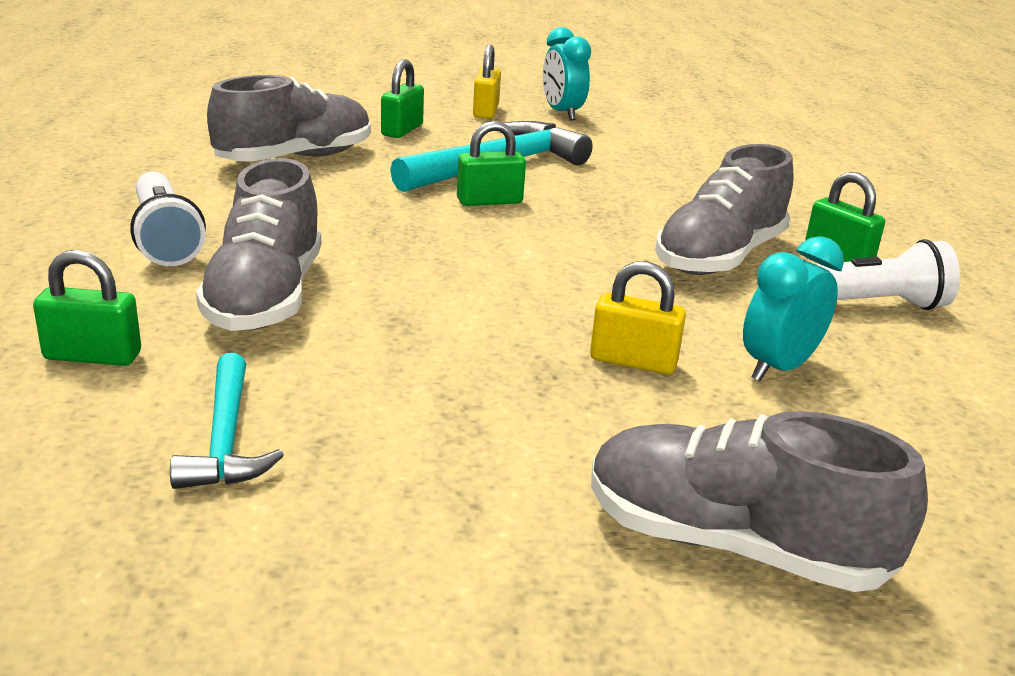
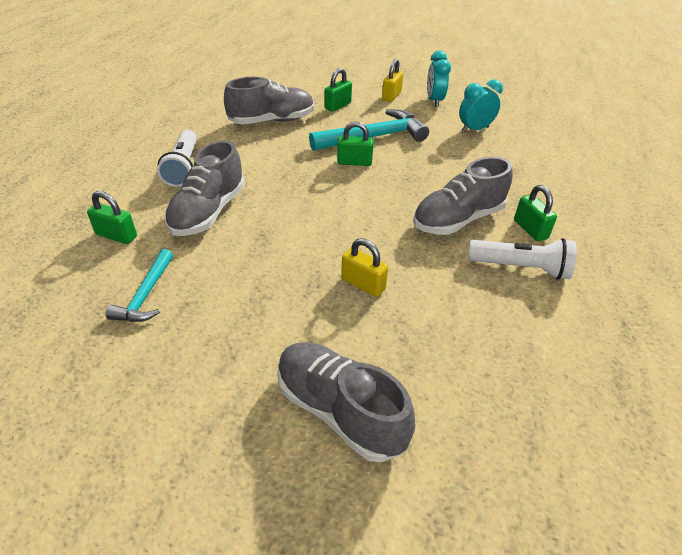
camera: 20 degrees right, 15 degrees up
turquoise clock [743,236,844,381] -> turquoise clock moved to [459,79,503,133]

